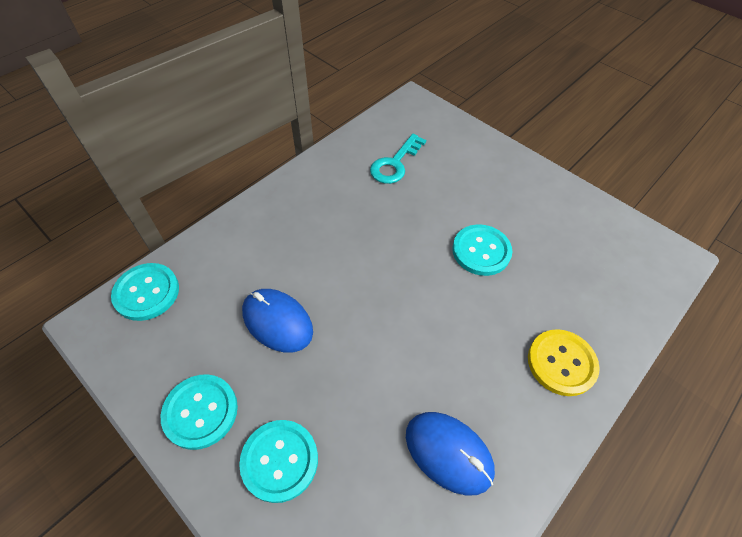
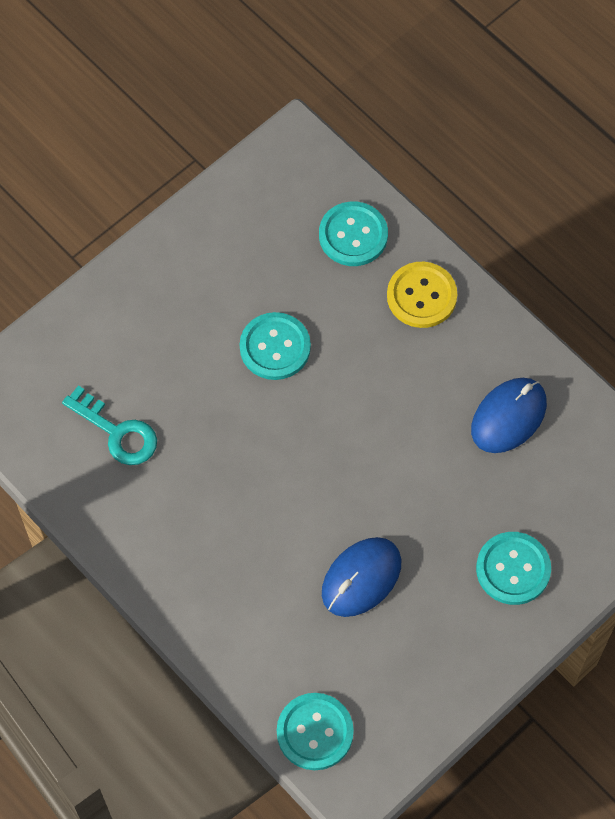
camera: 85 degrees left, 10 degrees up
turquoise button [161,374,238,450] -> turquoise button moved to [319,201,388,266]

